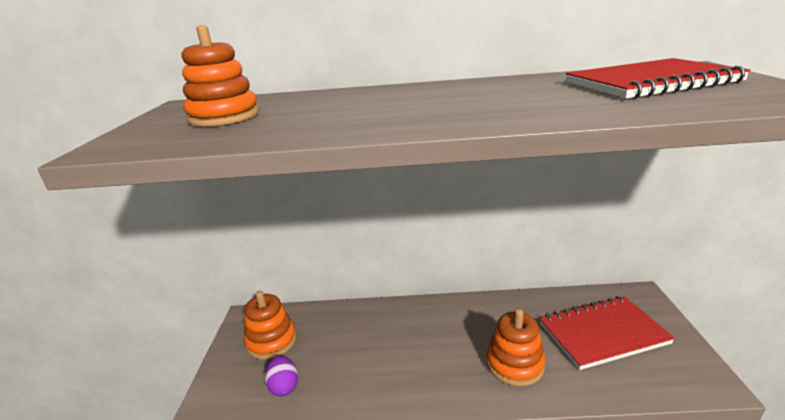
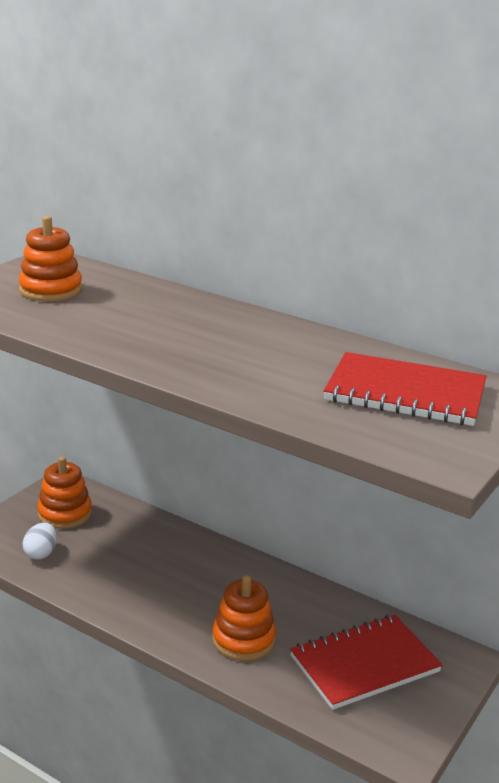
camera: 30 degrees right, 0 degrees up
purple egg [265,356,298,396] -> white egg [23,523,57,560]
red notebook [539,296,675,370] -> red notebook turned 45 degrees counterclockwise [290,615,442,710]

